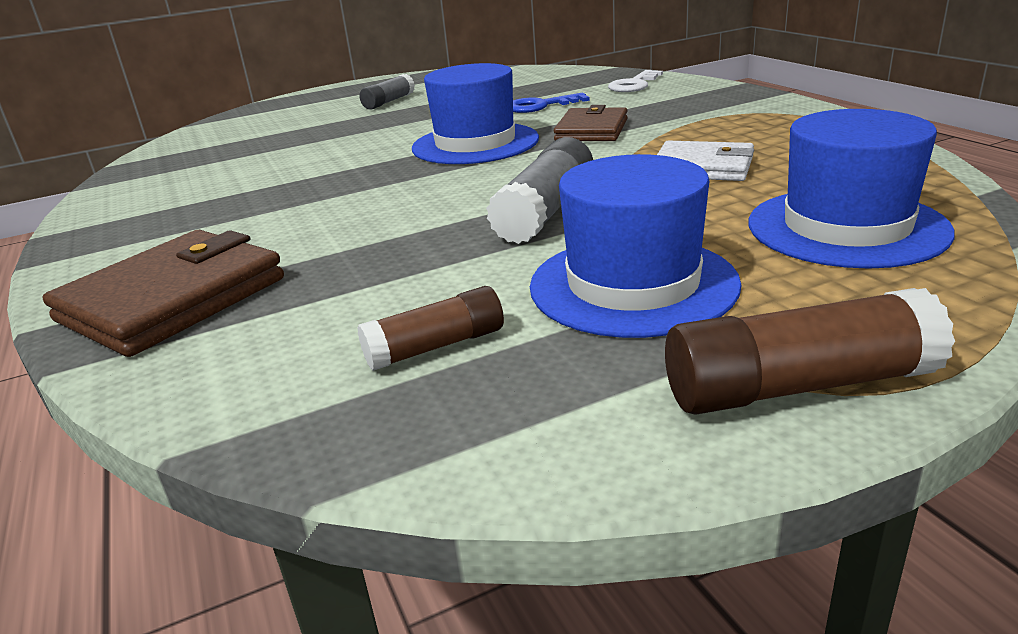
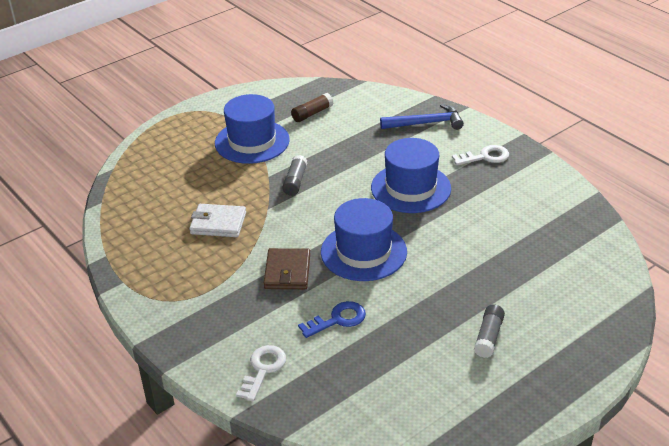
camera: 165 degrees right, 10 degrees up
brown wallet [43,230,284,357] -> blue hammer [380,104,464,130]
grey glue stick [486,137,593,244] -> grey glue stick [282,155,307,196], size x0.63
brown glue stick [665,288,955,415] -> none
blue hat [749,109,955,269] -> blue hat moved to [371,138,451,213]
none -> white key [452,145,509,165]

